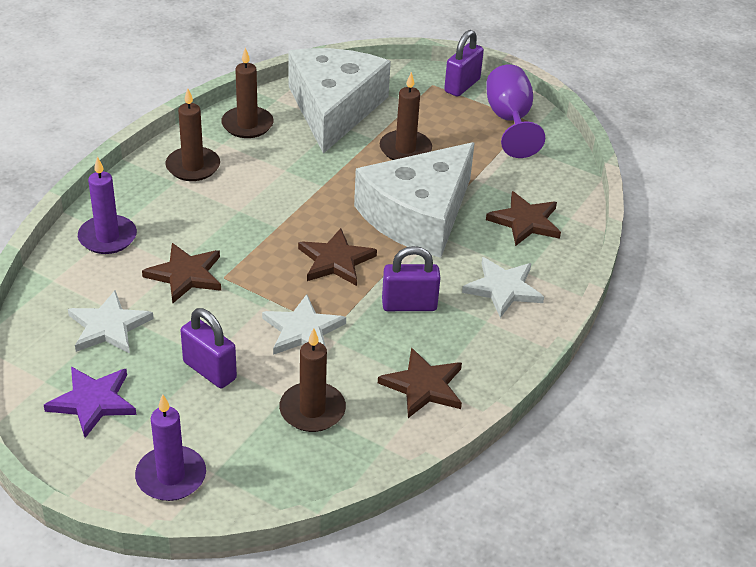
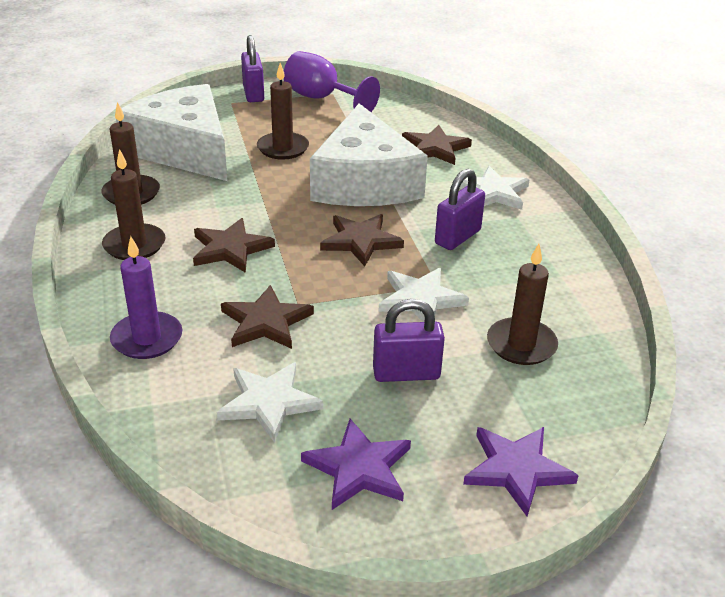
camera: 45 degrees left, 5 degrees down
purple candle [135,394,206,501] -> purple star [463,427,579,516]
brown star [378,348,462,418] -> brown star moved to [193,218,275,273]

